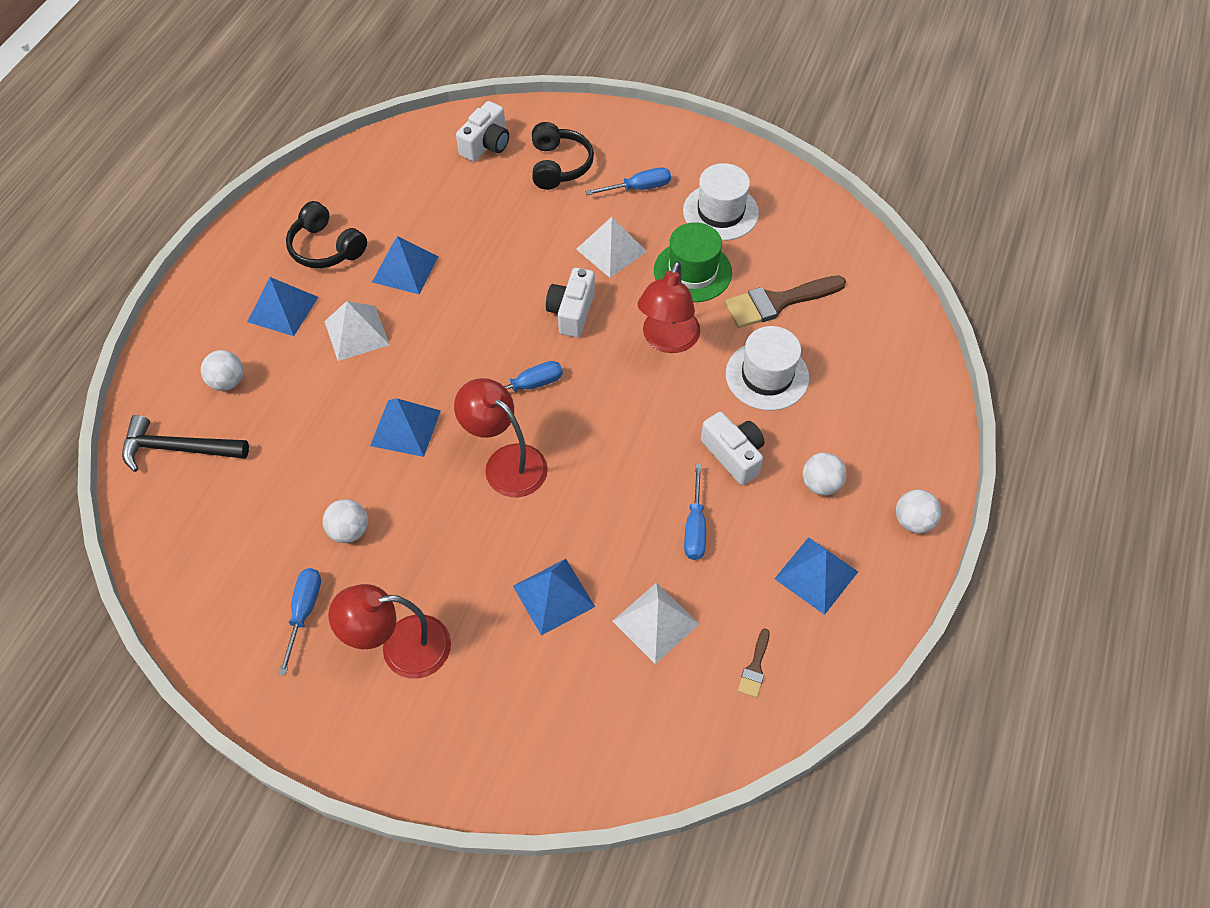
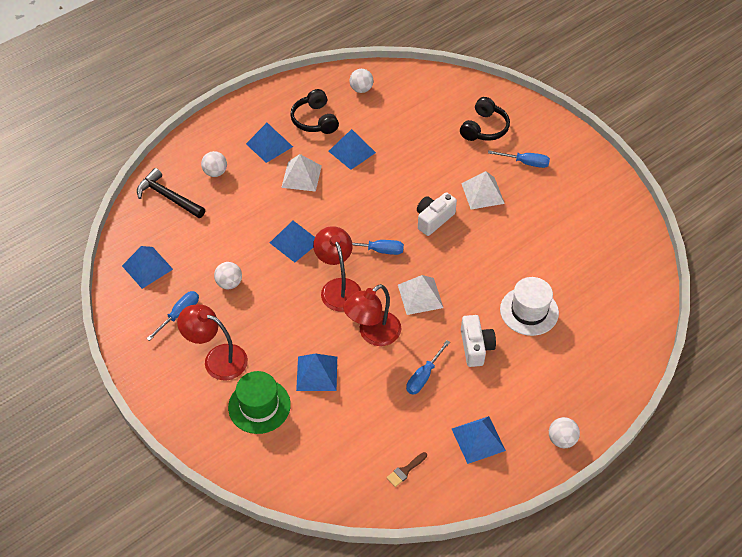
camera: 30 degrees right, 5 degrees down
white camera [456,101,509,162] -> none
white pyramid [613,583,699,664] -> white pyramid moved to [398,275,443,315]
red lamp [638,261,701,353] -> red lamp moved to [343,284,401,346]
green hat [654,222,732,302] -> green hat moved to [228,371,291,434]
white hat [683,163,759,241] -> none
brown brush [724,275,846,328] -> none
white ball [803,452,846,495] -> white ball moved to [349,69,373,93]
none -> blue pyramid [122,246,173,289]

